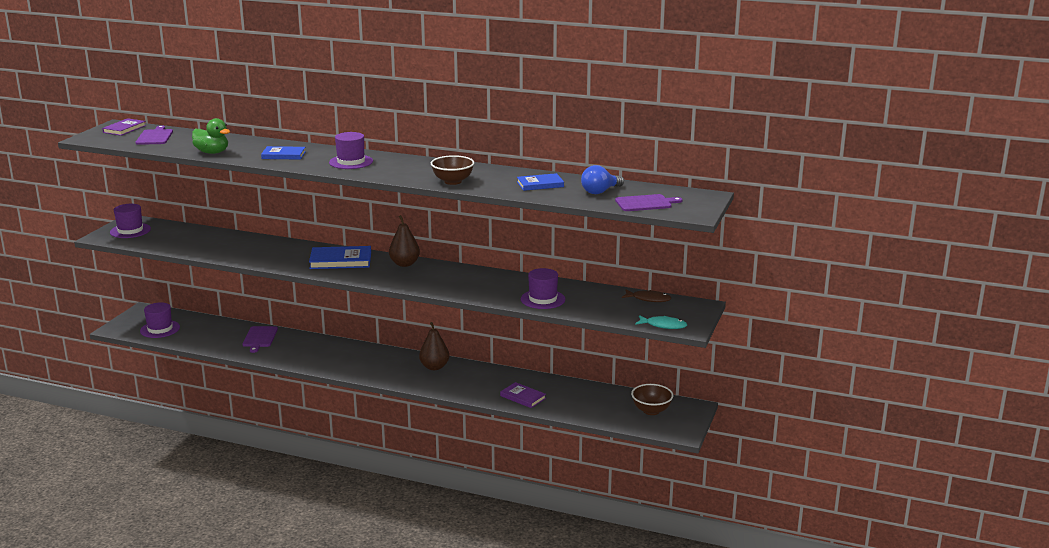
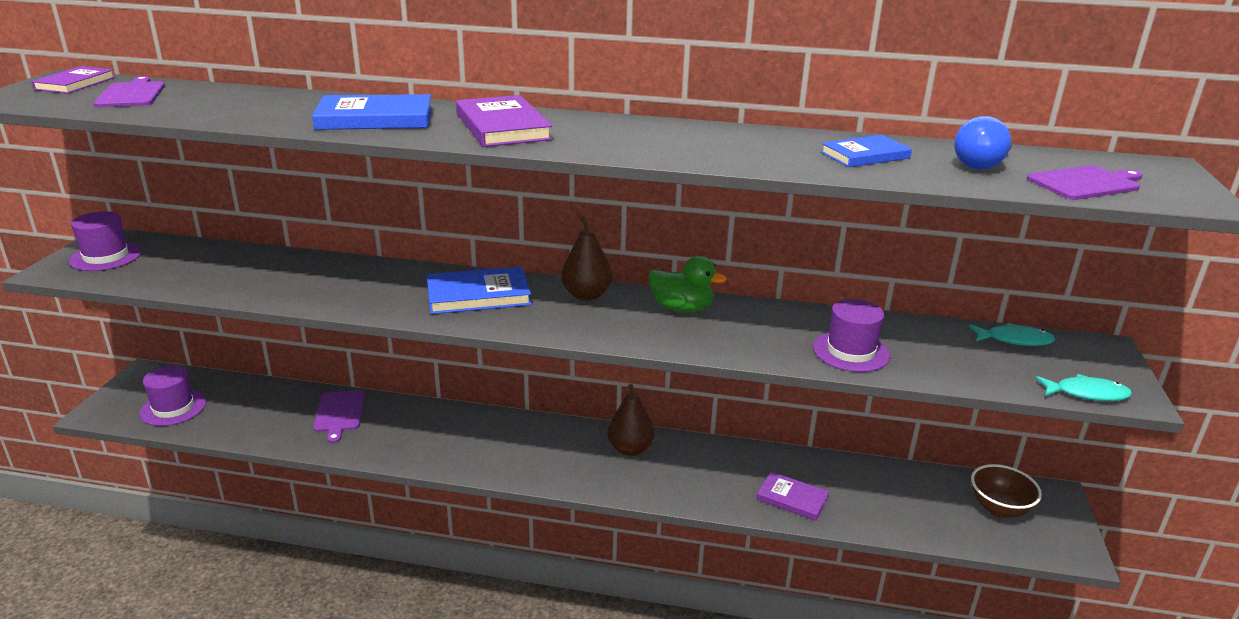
camera: 10 degrees left, 5 degrees up
green duck [192,118,230,154] -> green duck moved to [648,256,727,313]
blue book [261,146,306,160] -> blue book [312,94,432,130], size x1.55
purple hat [329,132,373,169] -> purple book [456,95,552,147]
brown bowl [431,155,474,185] -> none
brown fish [622,290,671,302] -> turquoise fish [969,323,1055,346]

